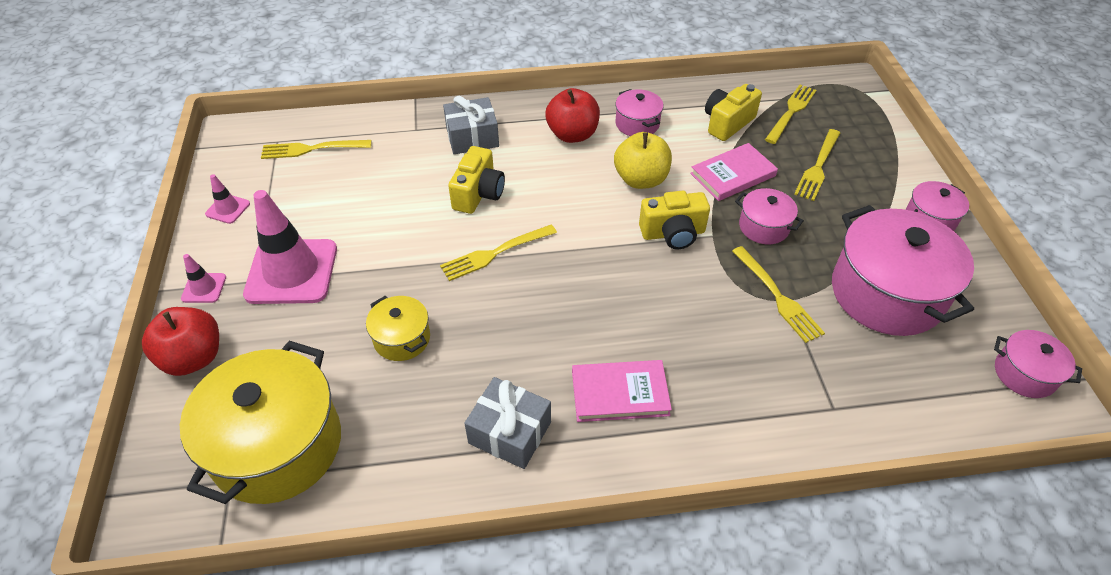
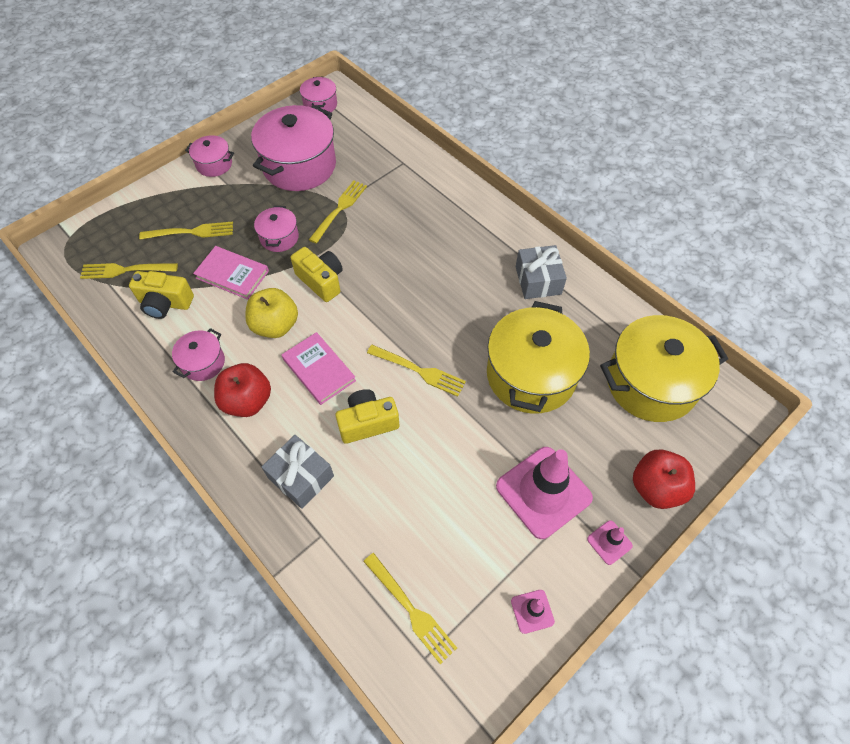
camera: 125 degrees left, 10 degrees up
yellow pot [366,296,430,361] -> yellow pot [487,301,590,414], size x2.04
pink book [572,360,672,422] -> pink book moved to [282,332,356,405]

